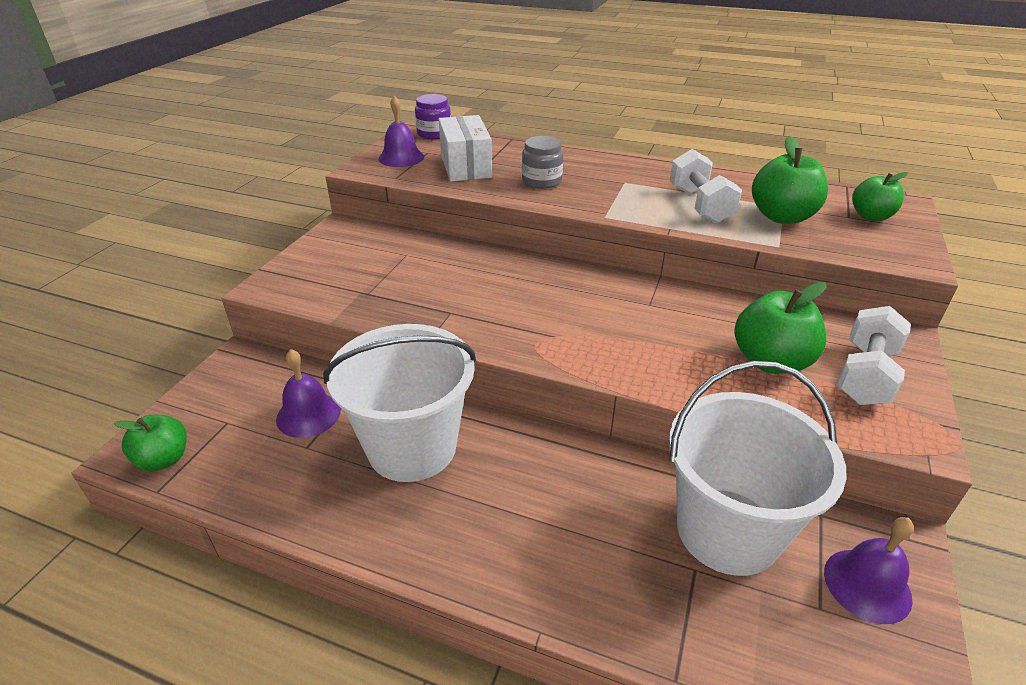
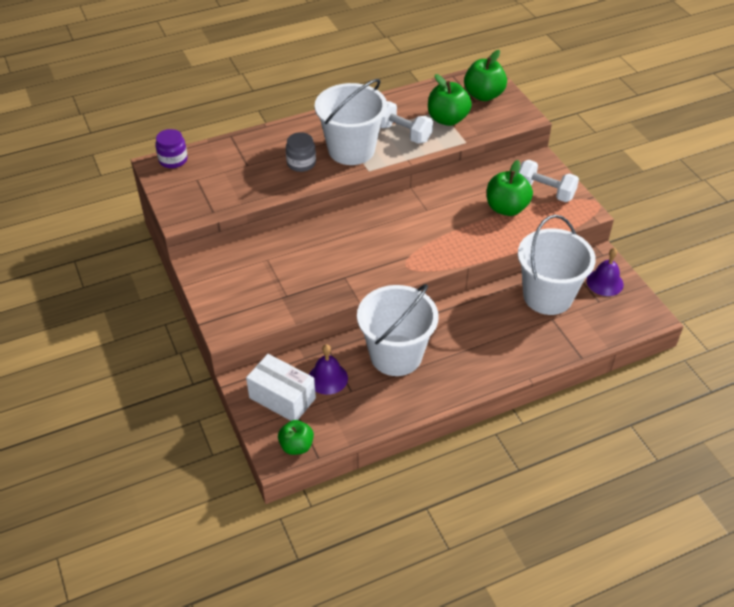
camera: 45 degrees left, 10 degrees up
purple bell [378,95,424,167] -> none
white box [439,115,492,182] -> white box moved to [246,354,316,421]
white dumbbell [837,306,911,405] -> white dumbbell turned 45 degrees counterclockwise [518,160,579,202]
green apple [852,172,908,221] -> green apple [464,50,507,101], size x1.53
none -> white bucket [315,79,387,165]

